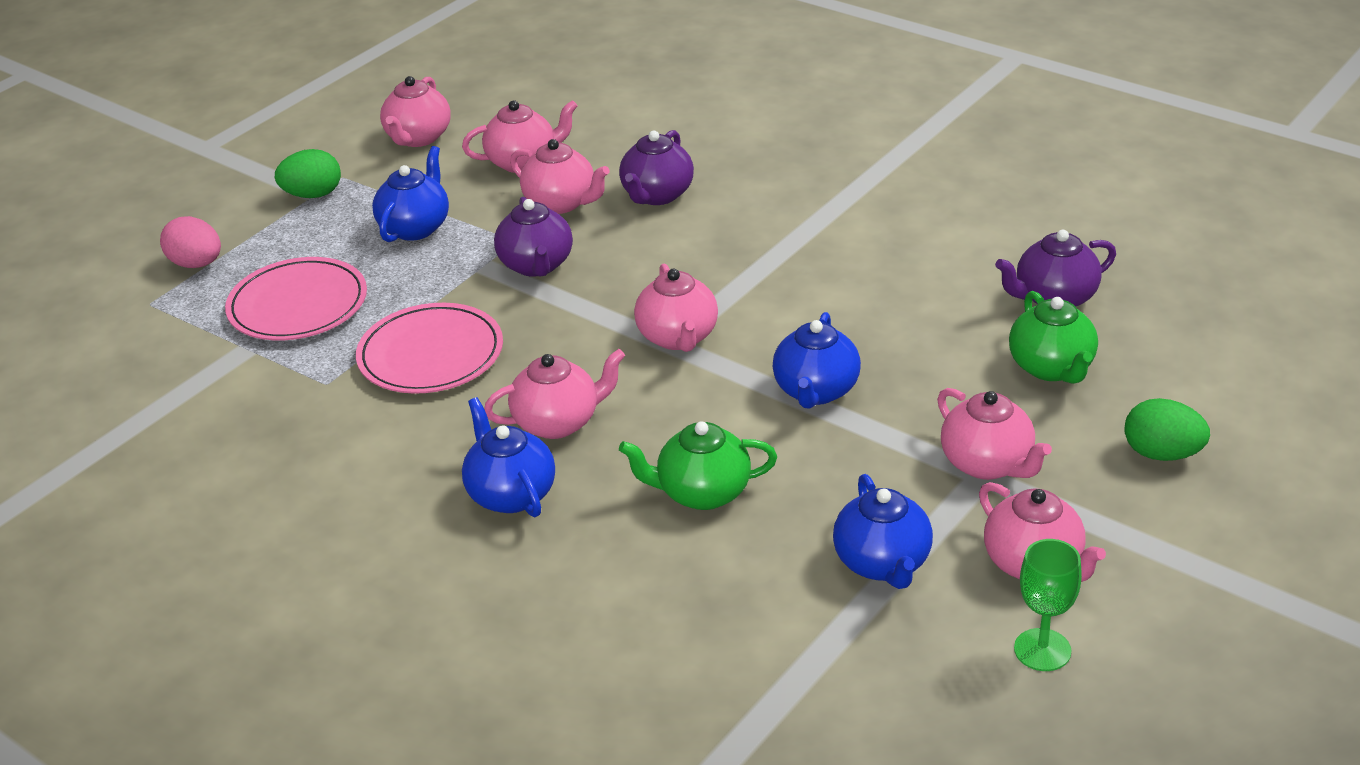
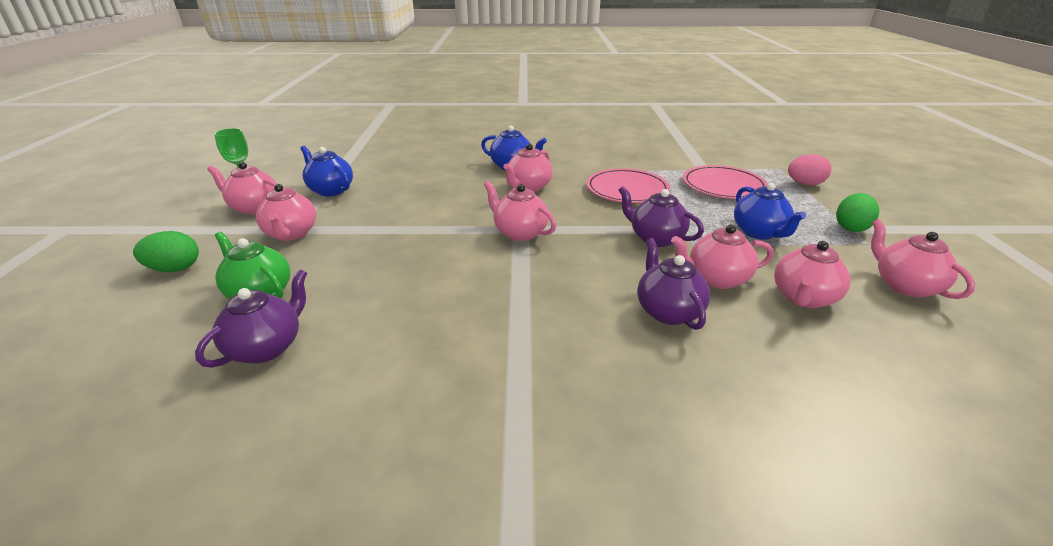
camera: 140 degrees right, 5 degrees down
green teapot [619,421,777,510] -> none
blue teapot [773,312,861,409] -> none
pink teapot [937,388,1052,480] -> pink teapot turned 120 degrees counterclockwise [256,184,316,241]

